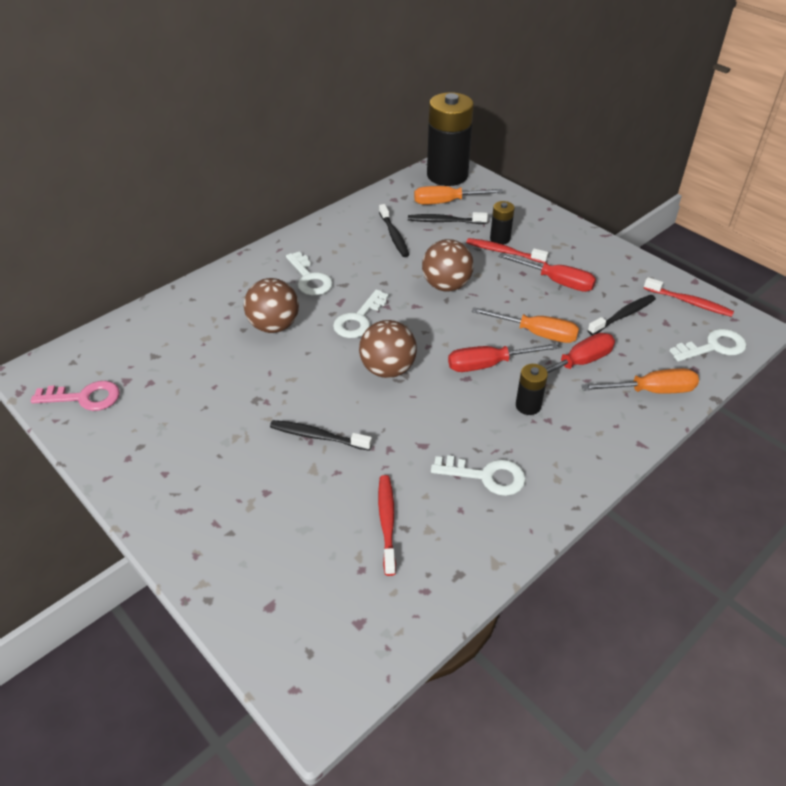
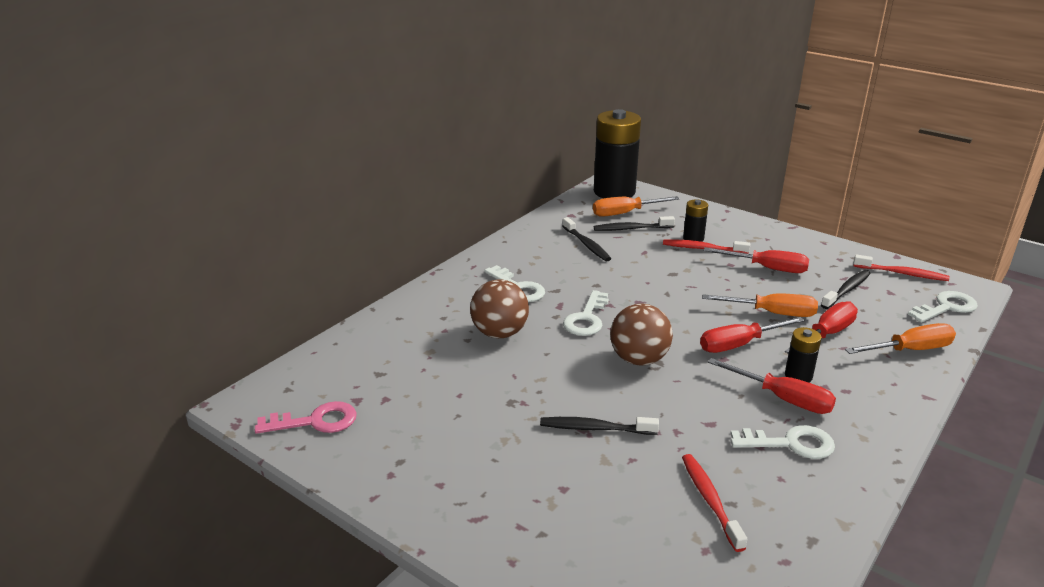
camera: 10 degrees left, 15 degrees down
brown ball [422,239,474,292] -> none
none -> red screwdriver [708,358,836,414]

